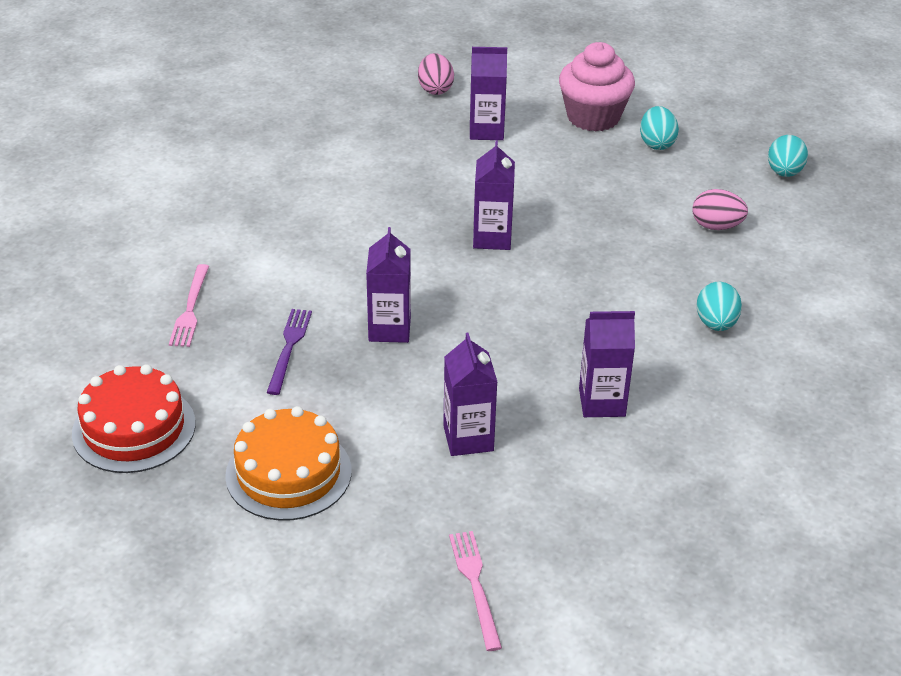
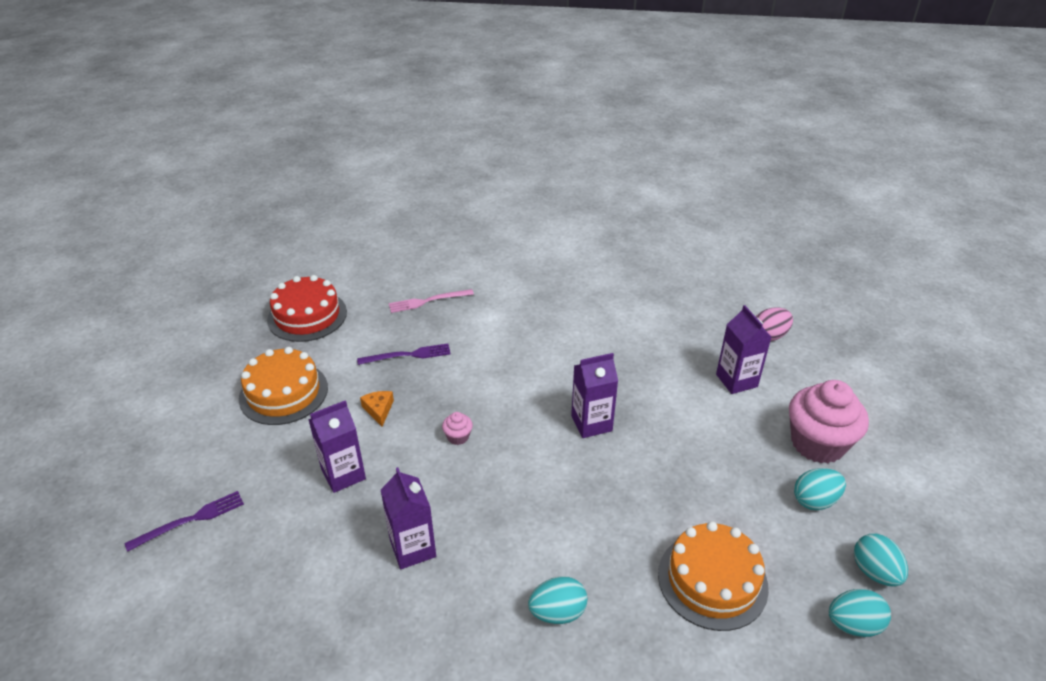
camera: 70 degrees right, 0 degrees up
purple carton [366,227,411,343] -> none
pink fork [449,531,502,651] -> purple fork [125,491,244,552]
pink egg [693,189,748,230] -> orange cake [658,521,769,631]
none -> orange cheese [360,391,394,426]
none -> pink cupcake [442,412,473,445]
none -> turquoise egg [854,534,908,587]

